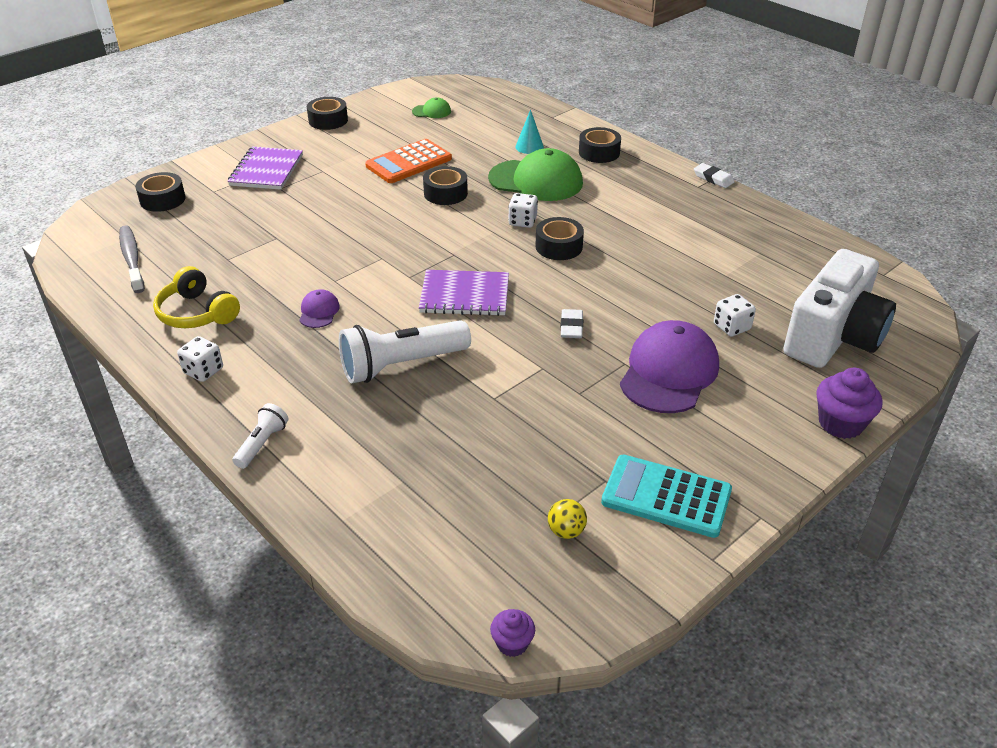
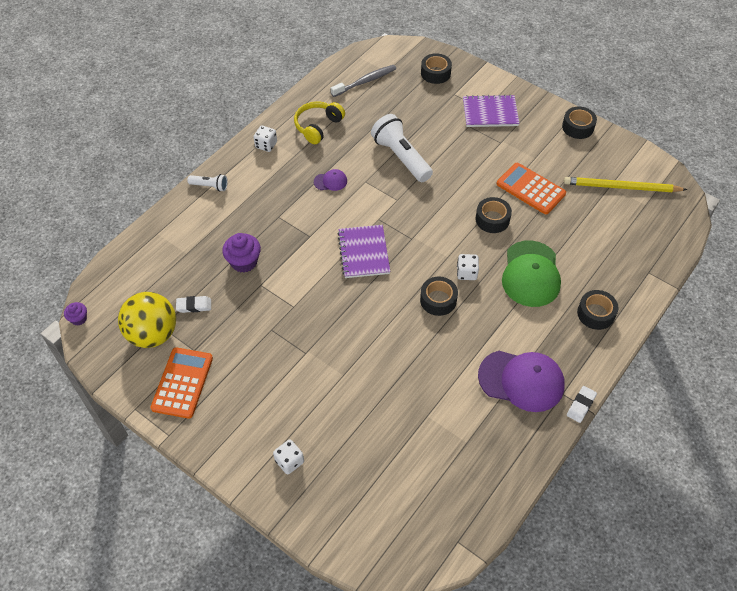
camera: 80 degrees right, 15 degrees up
white flashlight [339,320,471,383] -> white flashlight moved to [371,114,433,182]
green cap [412,97,451,118] -> yellow pencil [564,177,687,192]
turquoise cone [515,109,544,154] -> none
yellow ball [548,499,587,539] -> yellow ball [118,292,176,348], size x2.48
white eraser [561,309,583,338] -> white eraser moved to [176,296,211,313]
turquoise calculator [601,455,732,538] -> orange calculator [150,347,213,419]
purple cap [620,320,719,413] -> purple cap moved to [478,351,565,412]
white dice [714,294,756,337] -> white dice moved to [273,439,304,475]
white camera [783,249,896,368] -> none
purple cupcake [816,368,882,439] -> purple cupcake moved to [222,233,261,273]

